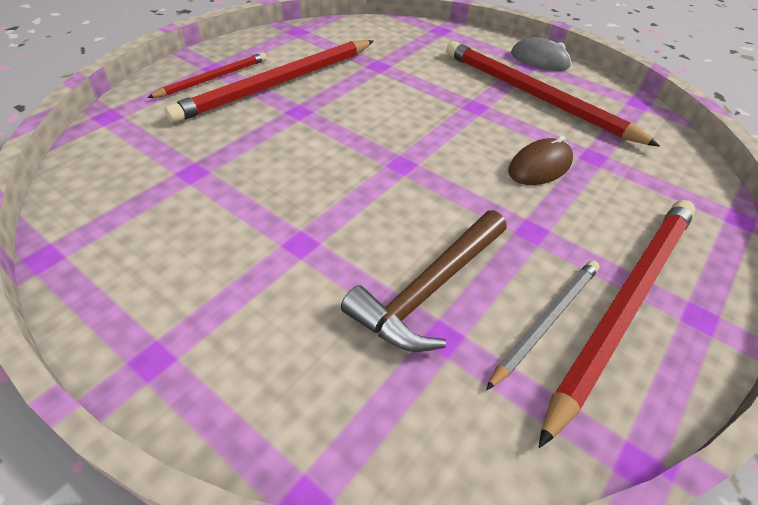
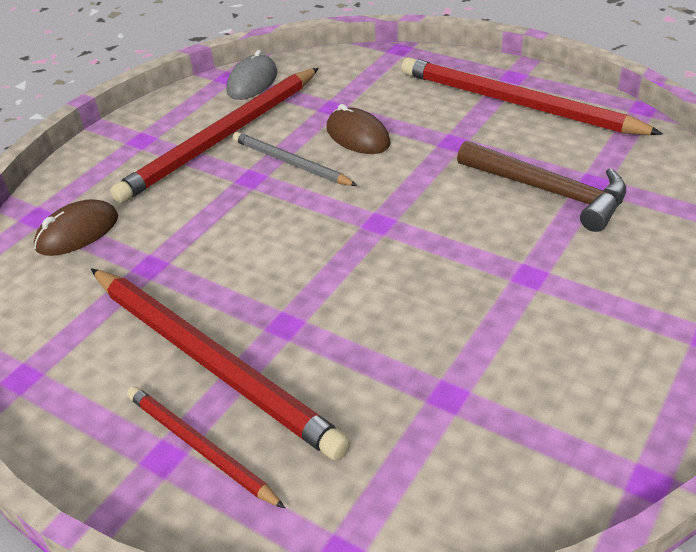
camera: 90 degrees left, 5 degrees down
grey pencil [486,260,600,390] -> grey pencil moved to [233,132,358,186]
grey mouse [511,37,571,71] -> grey mouse moved to [227,50,277,100]
none -> brown mouse [34,199,118,256]

